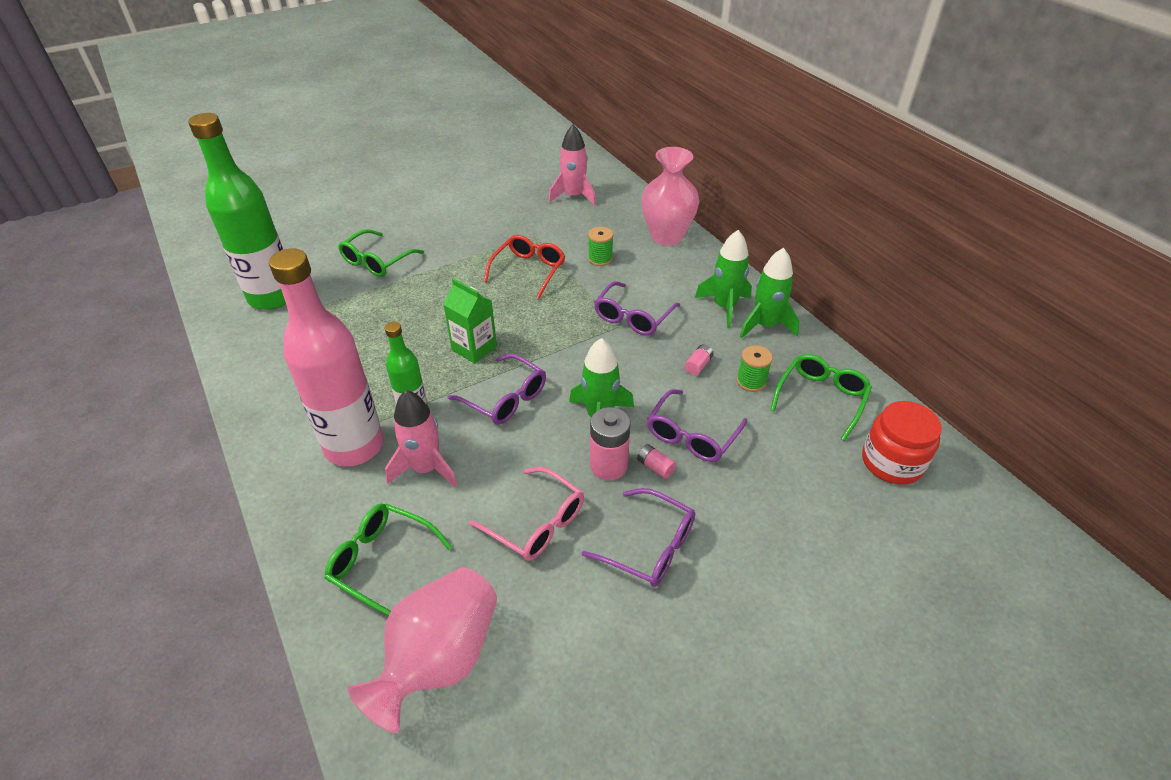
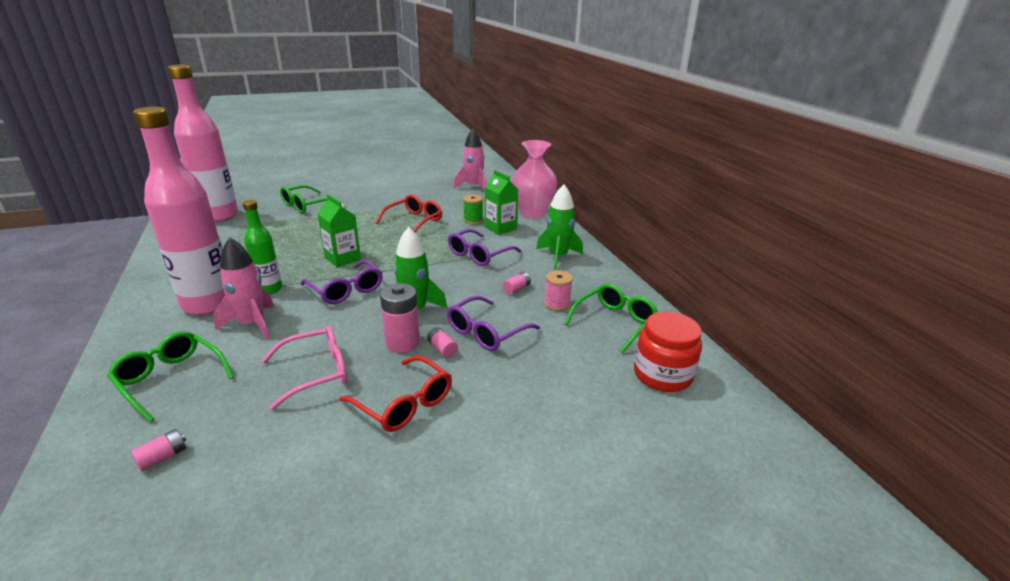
camera: 10 degrees right, 15 degrees down
green bottle [188,113,286,310] -> pink bottle [168,64,238,222]
pink vase [347,568,497,733] -> pink battery [131,429,186,472]
pink glasses [469,467,584,561] -> pink glasses turned 75 degrees counterclockwise [261,326,347,410]
purple glasses [582,488,695,587] -> red glasses [339,356,452,432]
green spool [737,345,773,392] -> pink spool [544,270,573,311]
green rocket [740,248,800,339] -> none
none -> green carton [485,170,518,235]

